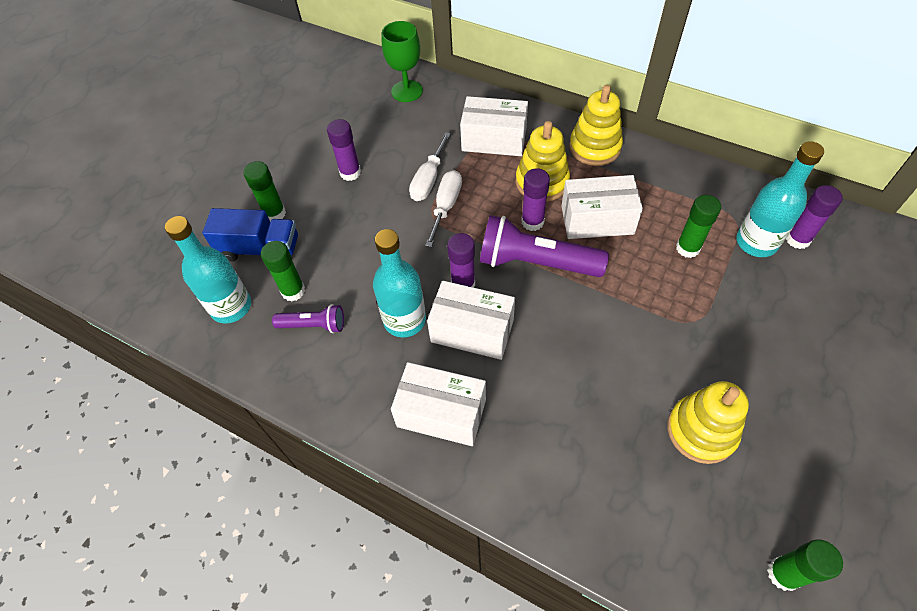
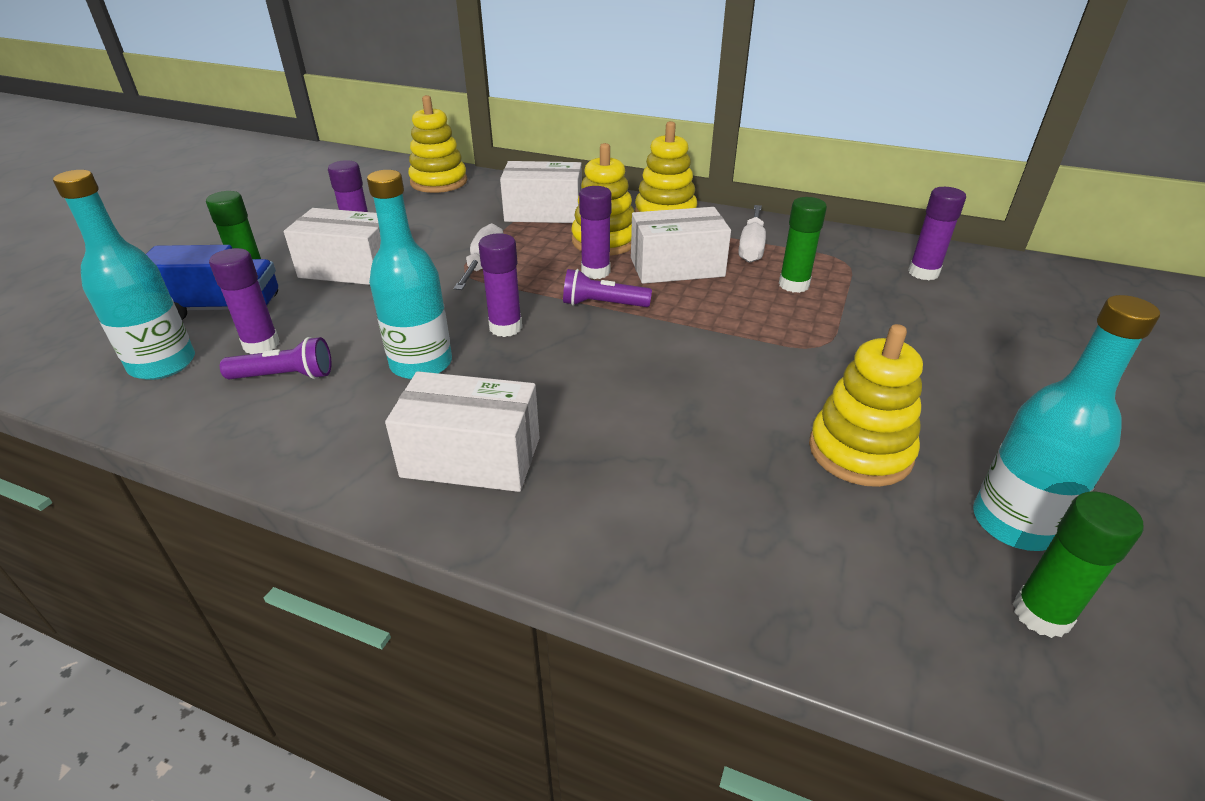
camera: 10 degrees left, 20 degrees down
green glue stick [261,241,305,301] -> purple glue stick [209,248,280,354]
green goblet [382,21,423,102] -> yellow stacking toy [408,95,467,193]
white screwdriver [409,132,451,201] -> white screwdriver moved to [739,205,766,263]
white box [427,281,515,360] -> white box moved to [284,208,381,285]
purple flashlight [480,215,609,277] -> purple flashlight [563,269,652,307], size x0.54
turquoise bottle [736,141,824,257] -> turquoise bottle moved to [973,295,1160,551]

